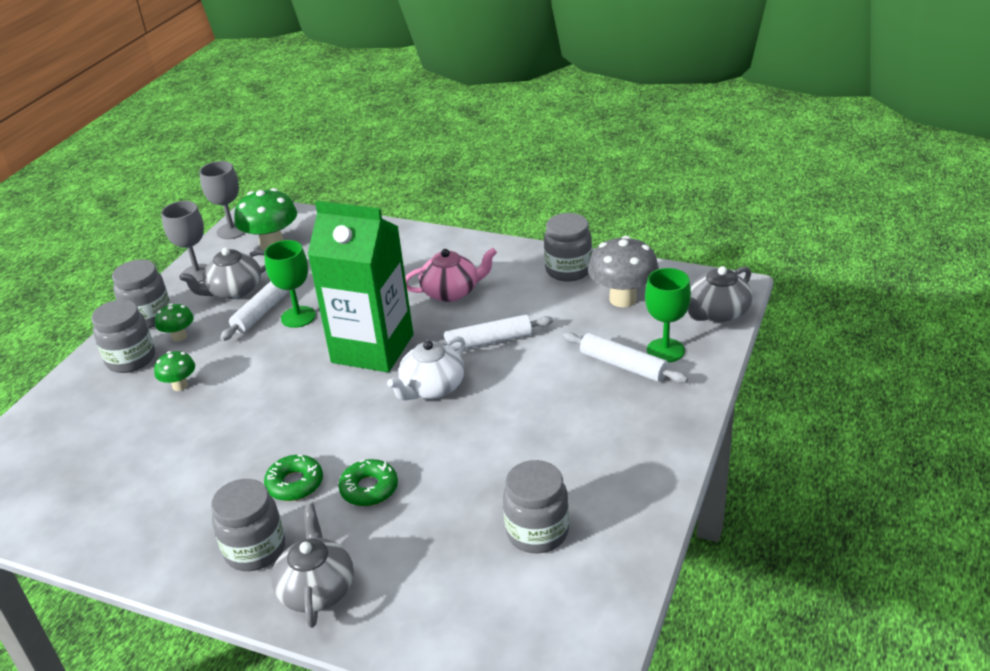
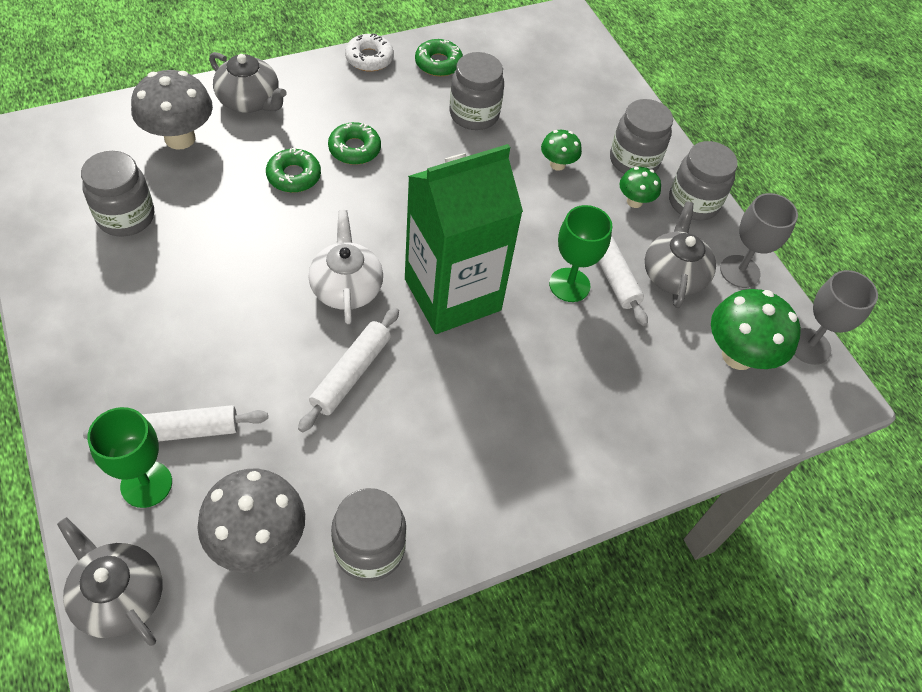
camera: 125 degrees right, 20 degrees up
grey jar [211,479,285,571] -> grey jar moved to [450,52,504,130]
pink teapot [405,248,497,302] -> none
grey teapot [688,266,752,322] -> grey teapot turned 45 degrees counterclockwise [57,517,163,646]
none -> grey mushroom [131,70,213,150]
none -> white donut [345,33,394,72]
none -> green donut [415,39,463,77]

